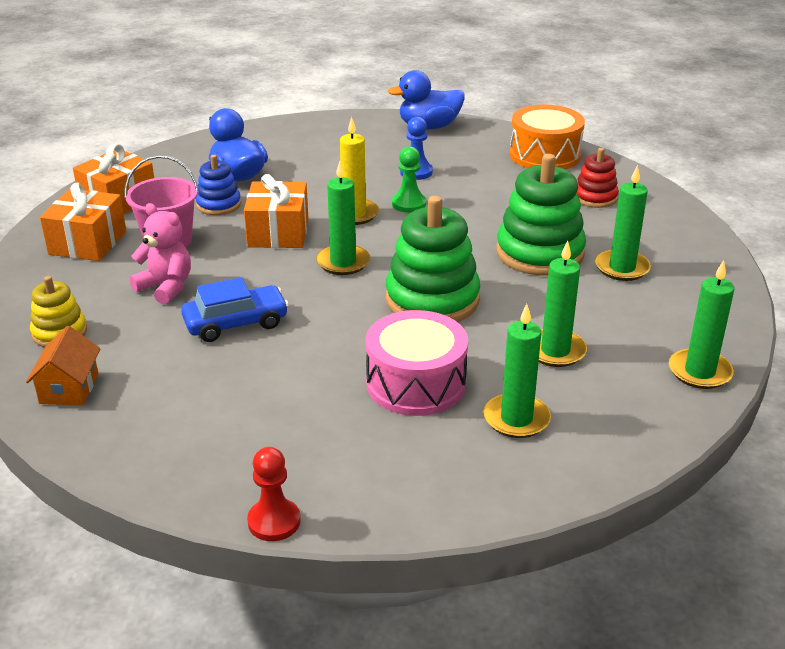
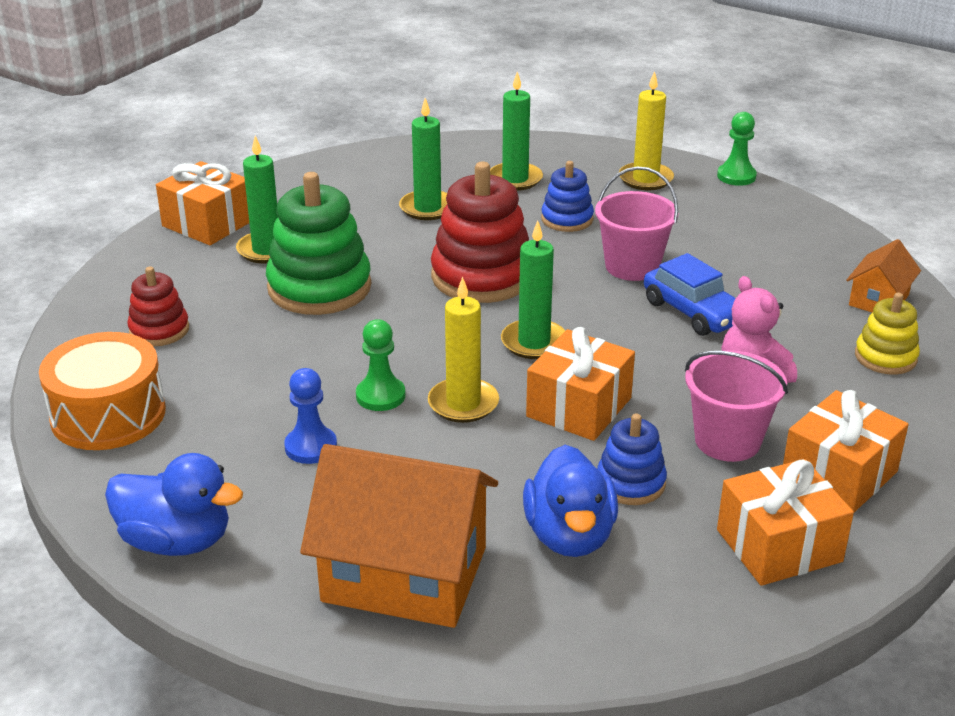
camera: 150 degrees left, 0 degrees up
blue car [181,277,289,342] -> blue car turned 135 degrees counterclockwise [644,253,736,336]
red pawn [247,447,300,541] -> green pawn [717,112,757,186]
pink drum [366,310,468,416] -> blue stacking toy [541,161,594,232]
green stacking toy [386,196,480,322] -> red stacking toy [431,162,529,303]
green candle [669,260,734,389] -> none
none -> orange gift [156,161,249,245]
none -> orange house [300,444,498,628]
none -> pink bucket [595,166,679,281]
none -> yellow candle [619,71,674,190]

